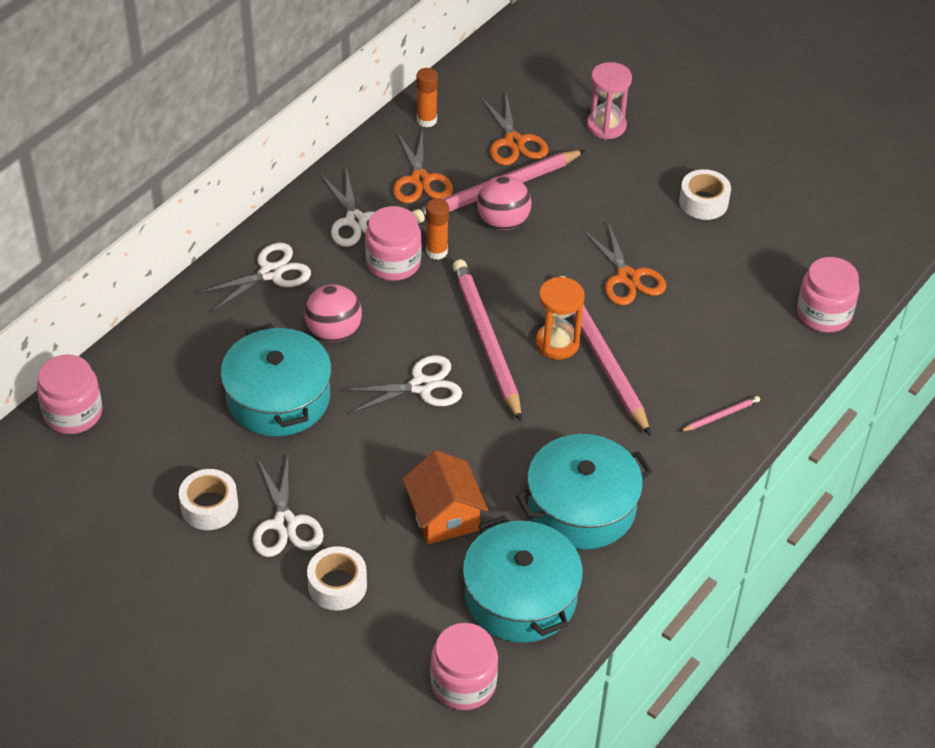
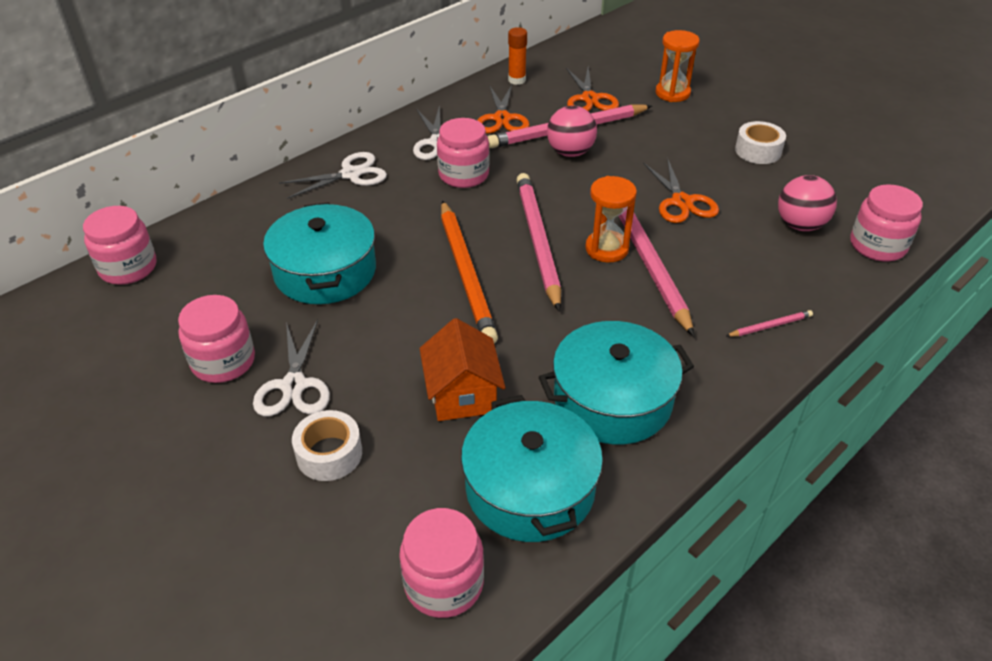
camera: 10 degrees right, 5 degrees down
white tape [179,469,238,530] -> pink jar [178,295,255,383]
pink ball [305,284,362,342] -> pink ball moved to [778,175,837,231]
white scissors [340,355,462,414] -> orange pencil [441,200,498,344]
orange glue stick [426,198,449,260] -> none
pink hourglass [587,62,632,140] -> orange hourglass [656,30,700,102]

